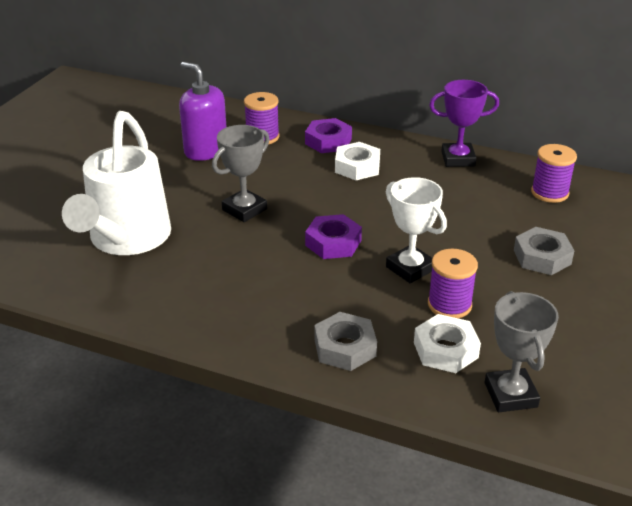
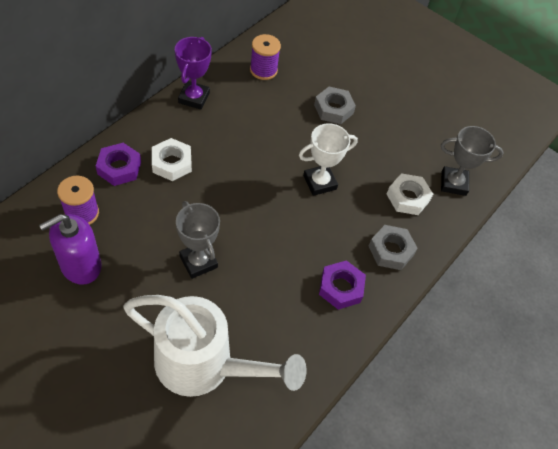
camera: 80 degrees left, 20 degrees up
purple nut [305,214,362,259] -> purple nut moved to [319,260,366,310]
purple spool [428,249,478,318] -> none

